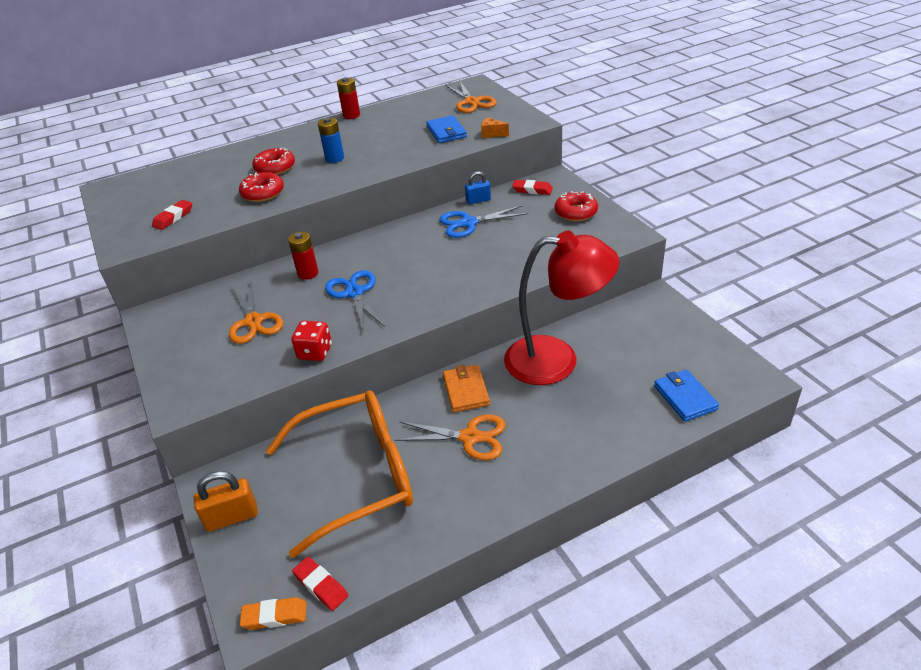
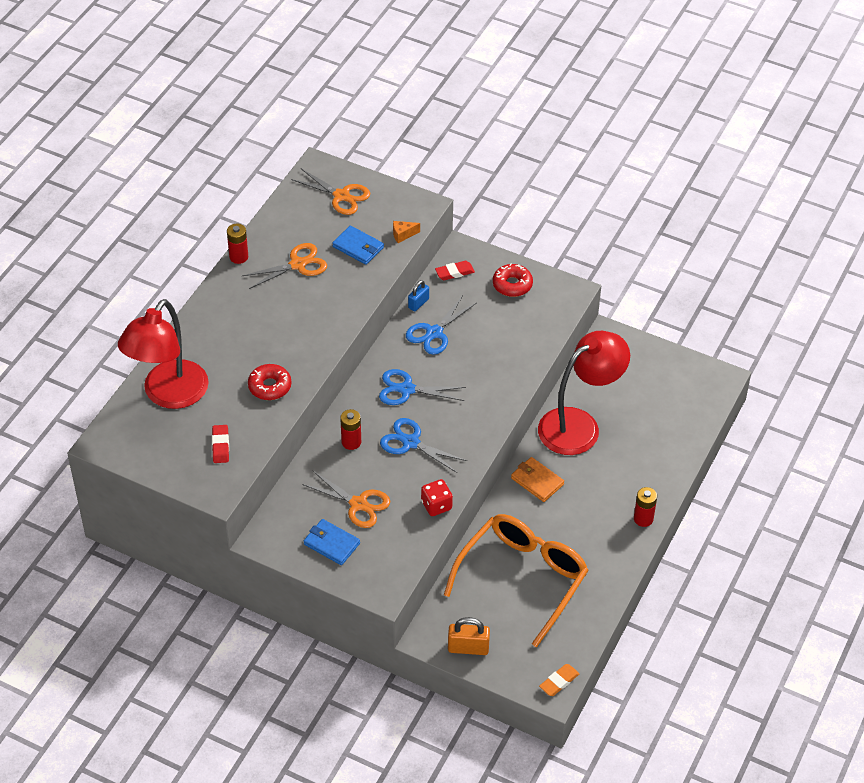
camera: 40 degrees left, 10 degrees up
orange padlock [194,471,258,532] -> orange padlock turned 60 degrees clockwise [448,617,490,655]
red donut [252,148,295,175] -> none
red eraser [292,557,348,611] -> none
blue battery [318,117,344,163] -> none
orange scissors [395,414,506,460] -> orange scissors moved to [242,243,327,289]
blue wallet [654,370,719,422] -> blue wallet moved to [304,519,360,565]
none -> red lamp [118,299,209,409]
none -> blue scissors [379,369,466,405]
none -> red battery [634,487,657,527]

